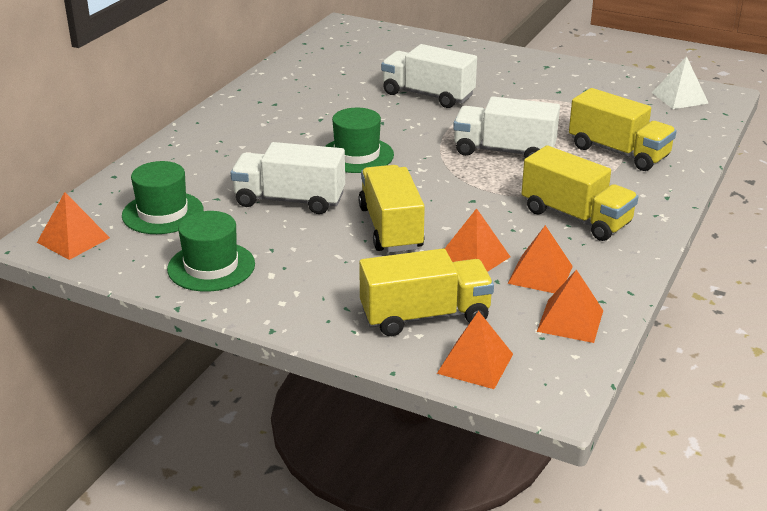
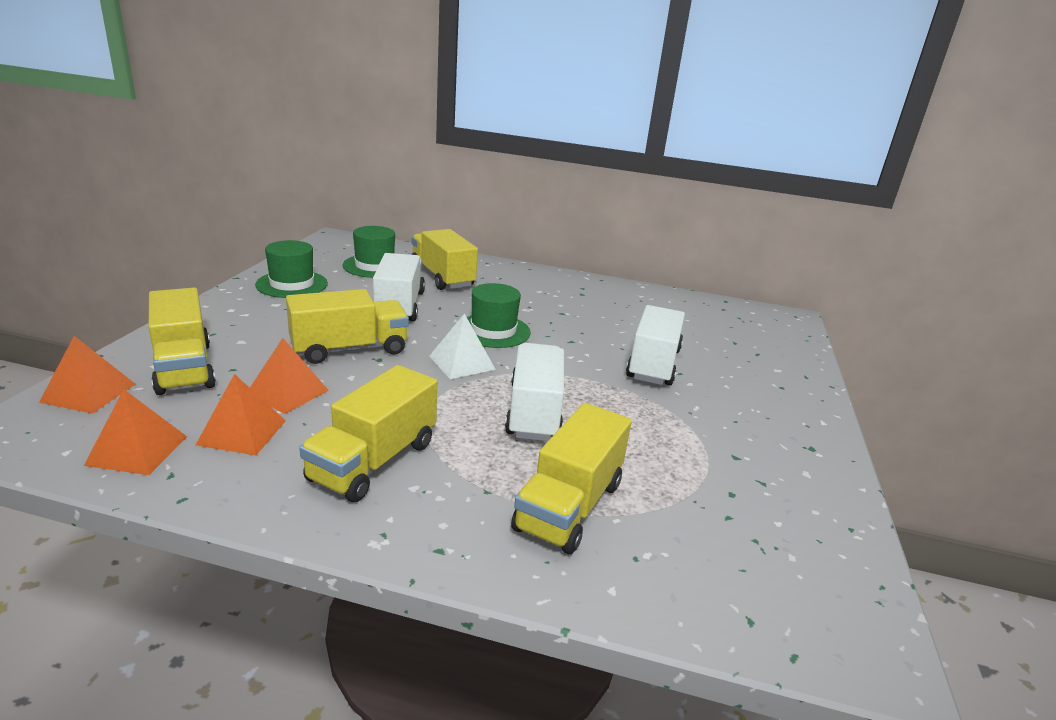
camera: 75 degrees right, 5 degrees down
orange pyramid [37,192,110,260] -> none
white pyramid [652,56,709,109] -> white pyramid moved to [429,313,496,379]
none -> yellow truck [411,229,478,290]

